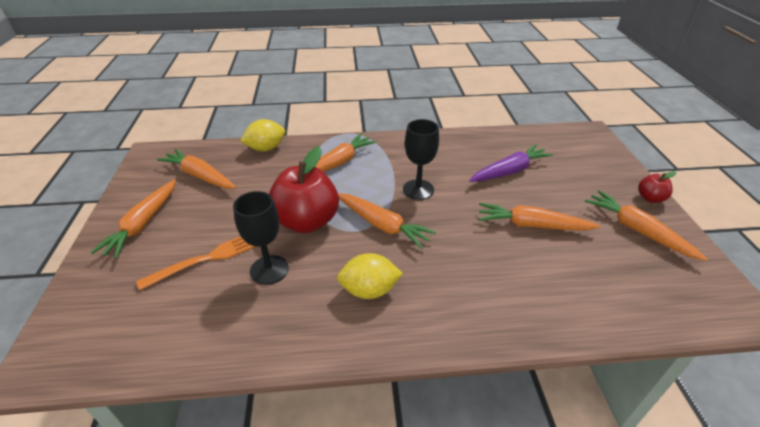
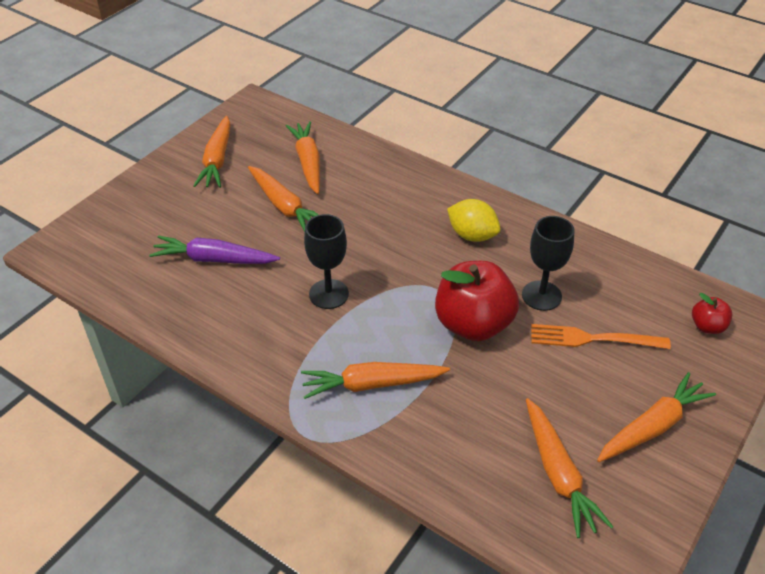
camera: 140 degrees left, 5 degrees up
yellow lemon [240,119,285,151] -> none
orange carrot [338,193,436,249] -> orange carrot moved to [286,121,320,194]
red apple [638,171,677,203] -> red apple moved to [692,293,732,334]

